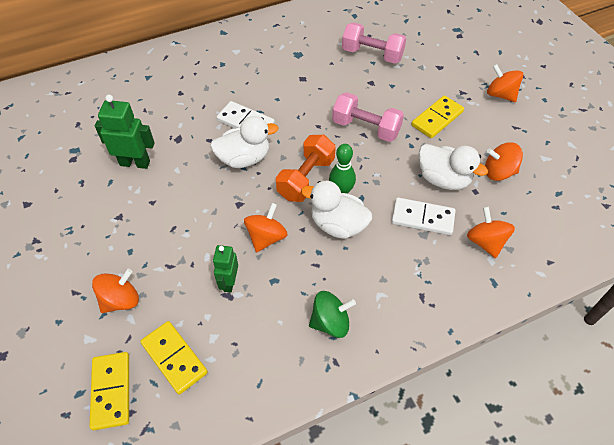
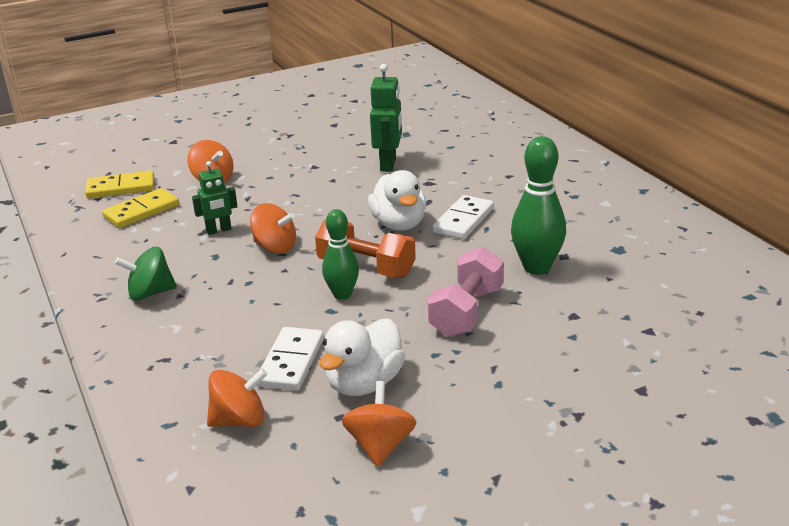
camera: 90 degrees right, 25 degrees down
green robot [213,245,238,293] -> green robot turned 150 degrees clockwise [192,161,238,235]
white duck [301,181,372,239] -> none
green spinning top [309,291,356,338] -> green spinning top turned 90 degrees clockwise [115,247,177,301]
pink dumbbell [342,22,406,64] -> none
yellow domino [411,95,464,138] -> none
orange spinning top [487,64,523,102] -> none
none -> green bowling pin [511,136,566,275]

